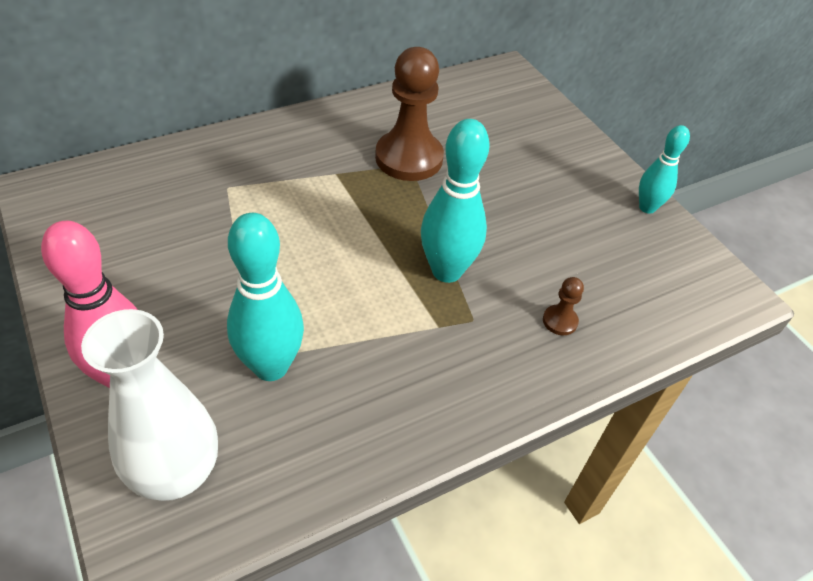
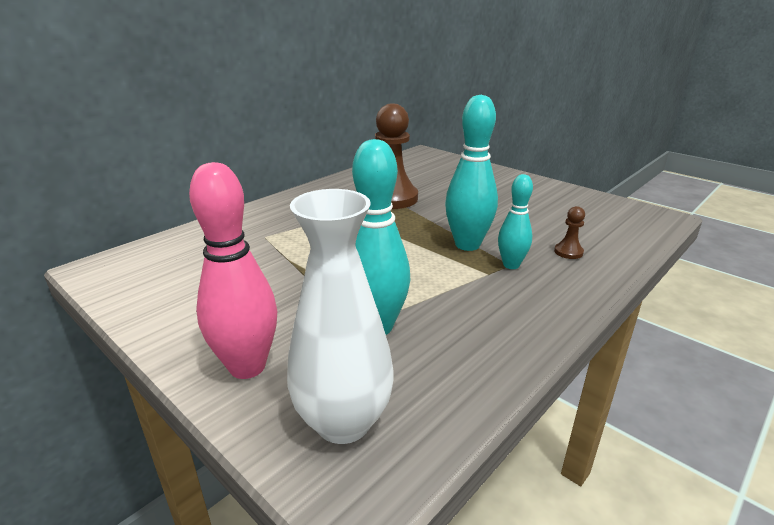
camera: 15 degrees left, 20 degrees down
turquoise bowling pin [639,125,690,214] -> turquoise bowling pin moved to [498,174,533,269]

